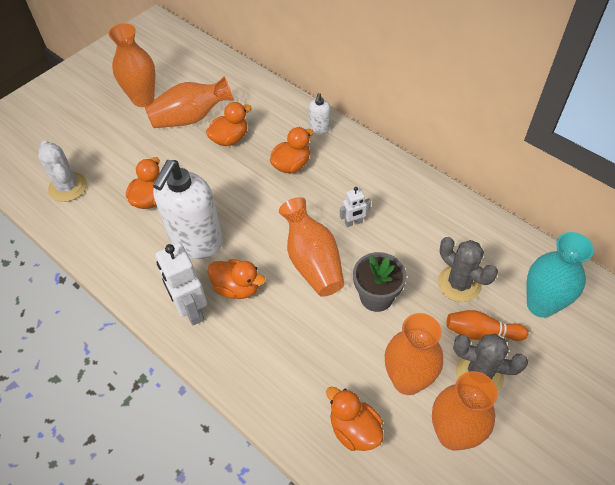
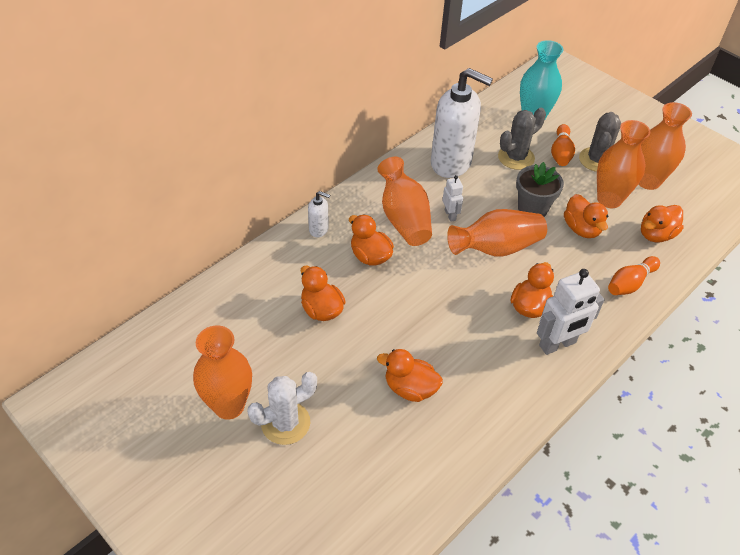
camera: 90 degrees left, 5 degrees down
white cactus [38,141,87,202] -> white cactus moved to [247,372,317,445]
orange vase [145,76,234,128] -> orange vase moved to [377,157,432,246]
white soap dispenser [153,160,223,259] -> white soap dispenser moved to [431,68,493,178]
none -> orange duck [564,194,608,238]
none -> orange bowling pin [608,256,660,295]

